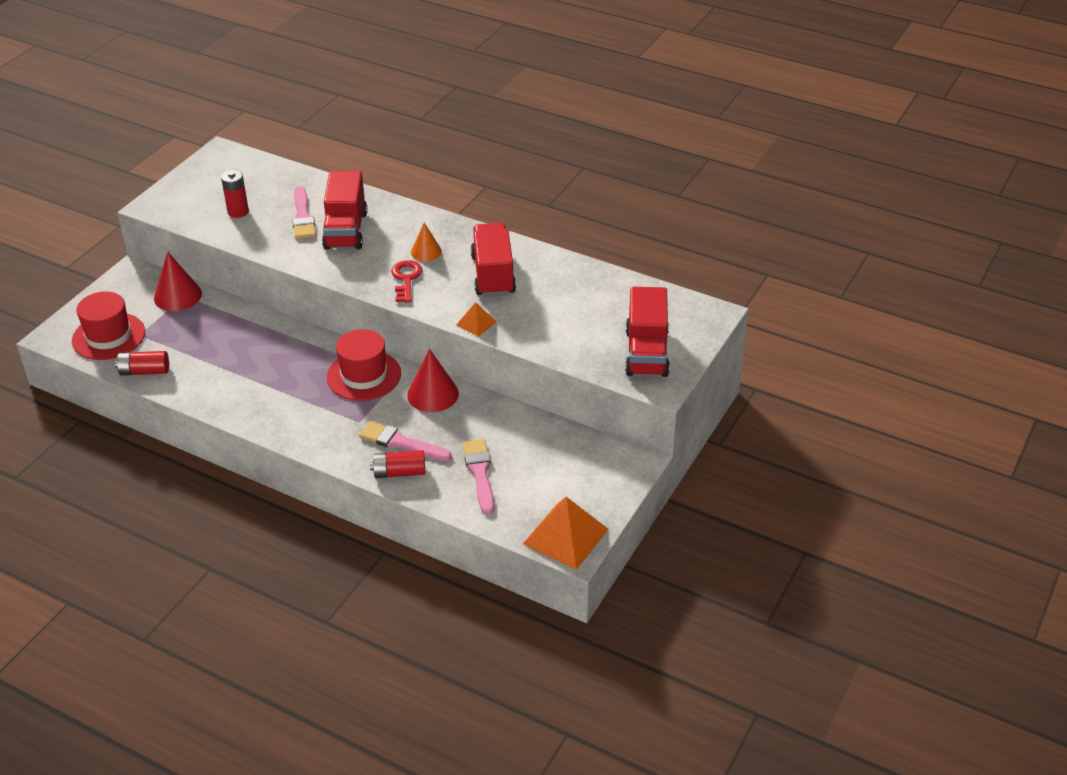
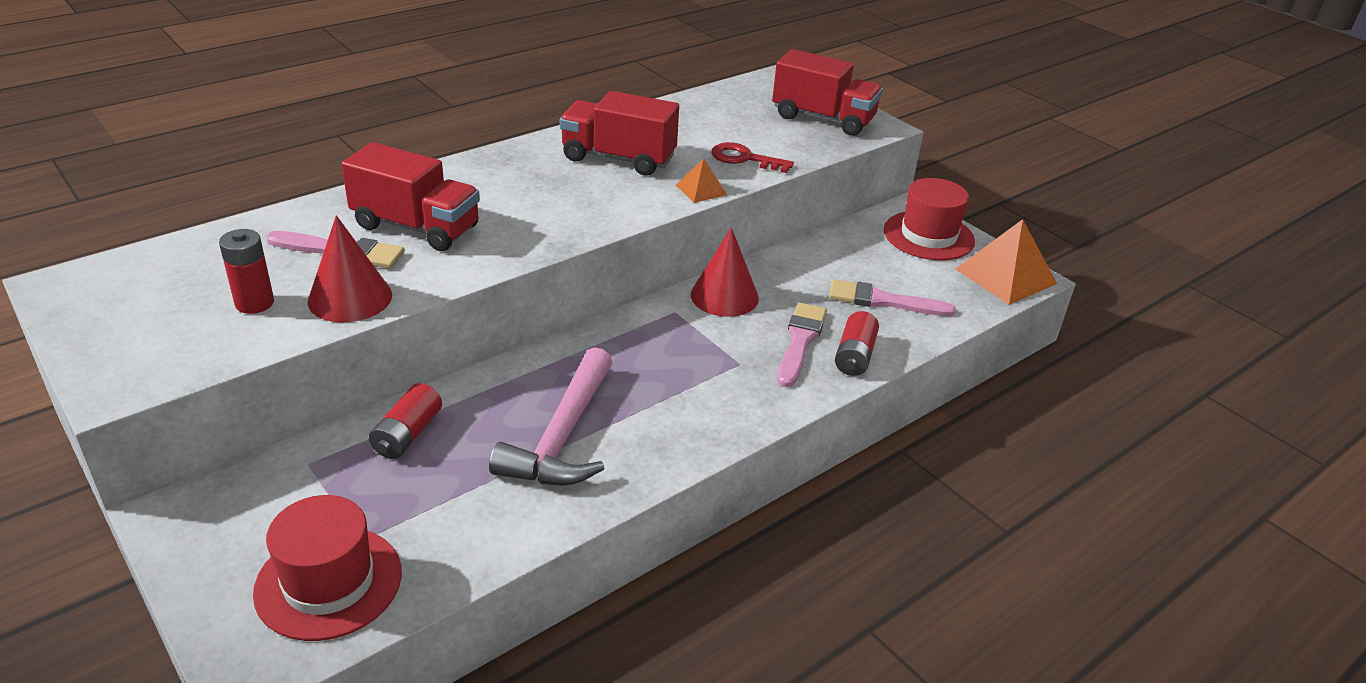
camera: 70 degrees left, 5 degrees down
red battery [115,351,169,376] -> red battery moved to [369,383,442,459]
red cone [154,251,202,311] -> red cone moved to [308,215,392,322]
red hat [327,329,401,401] -> red hat moved to [884,178,975,260]
pink brush [359,421,452,462] -> pink brush turned 150 degrees clockwise [778,302,827,387]
red key [391,260,422,302] -> red key moved to [711,142,794,173]
orange cone [411,223,442,261] -> none
none -> pink hammer [489,347,613,485]

